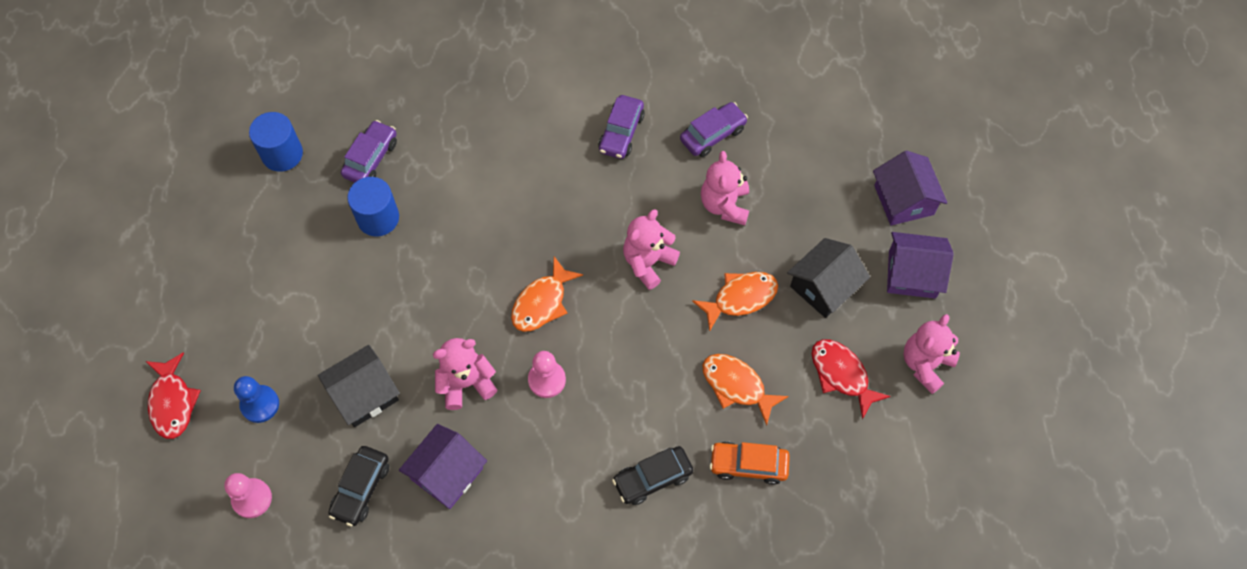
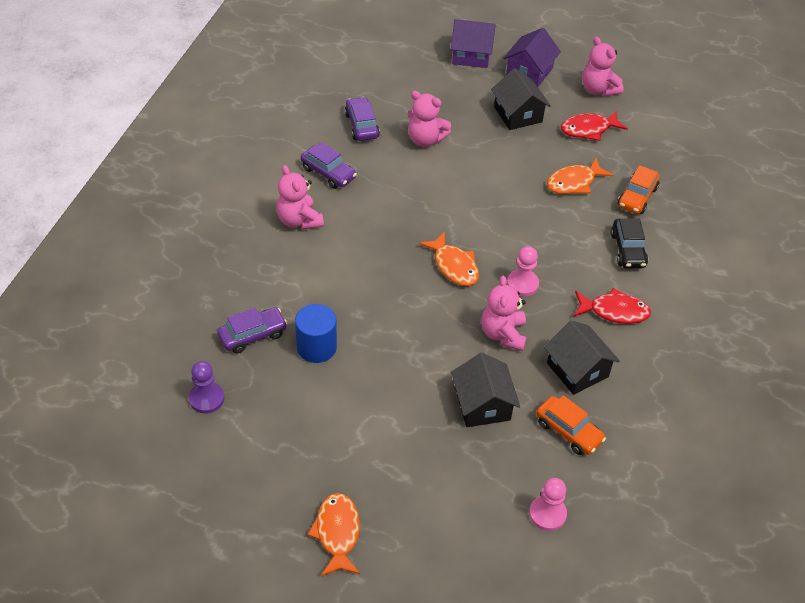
camera: 70 degrees left, 15 degrees down
red fish [146,353,201,439] -> red fish moved to [574,288,651,324]
blue pawn [234,376,279,423] -> none
blue cylinder [249,112,303,172] -> purple pawn [189,361,224,414]
black car [328,446,389,526] -> orange car [536,395,606,455]
purple car [341,120,397,183] -> purple car turned 105 degrees clockwise [217,307,287,353]
purple house [399,424,487,509] -> black house [544,321,620,395]
pink teddy bear [623,209,680,290] -> pink teddy bear moved to [276,165,324,230]
orange fish [692,272,778,331] -> orange fish moved to [307,493,360,576]

